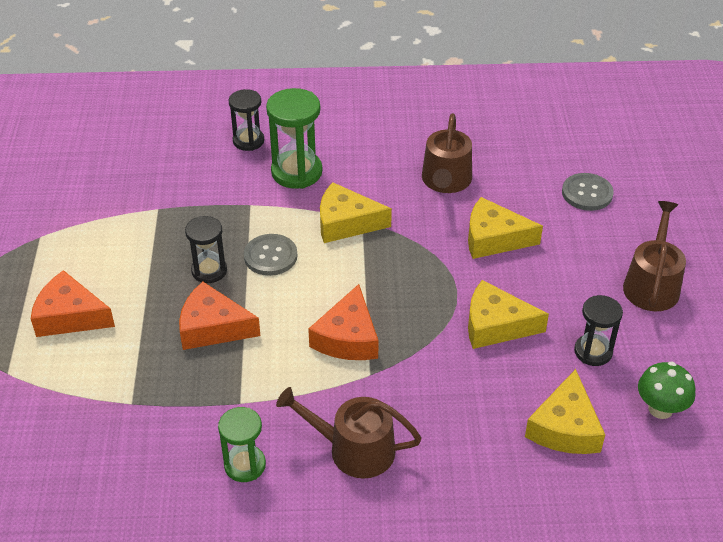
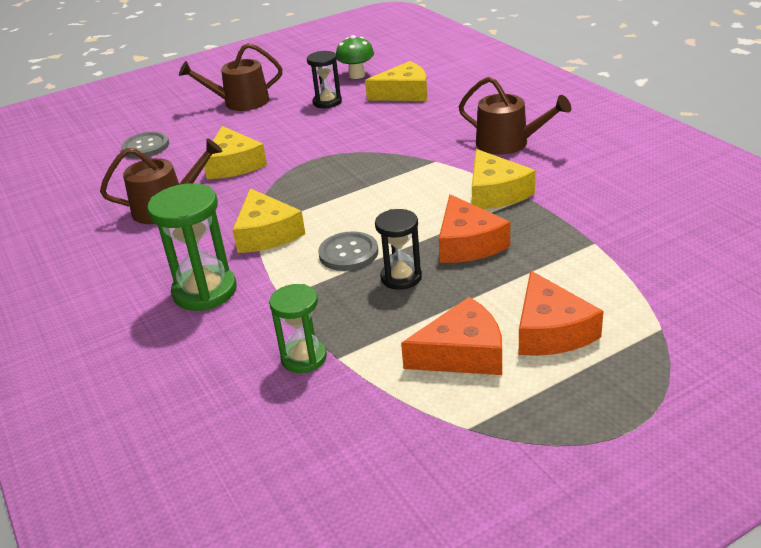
camera: 115 degrees left, 10 degrees down
green hourglass [218,407,266,482] -> green hourglass moved to [269,284,327,373]
black hourglass [229,89,264,151] -> none
brown watering can [276,387,422,479] -> brown watering can turned 45 degrees counterclockwise [458,77,571,155]
orange cheese [308,284,379,360] -> orange cheese moved to [401,297,502,375]
yellow cheese [468,280,549,349] -> yellow cheese moved to [472,149,535,209]

